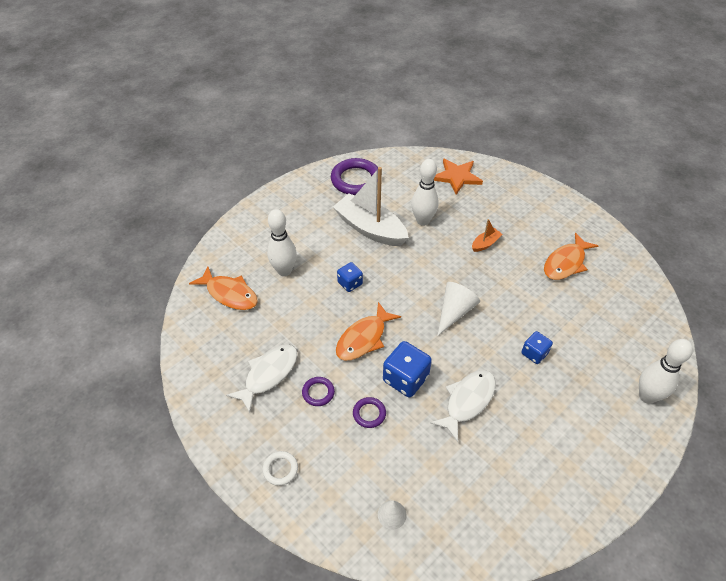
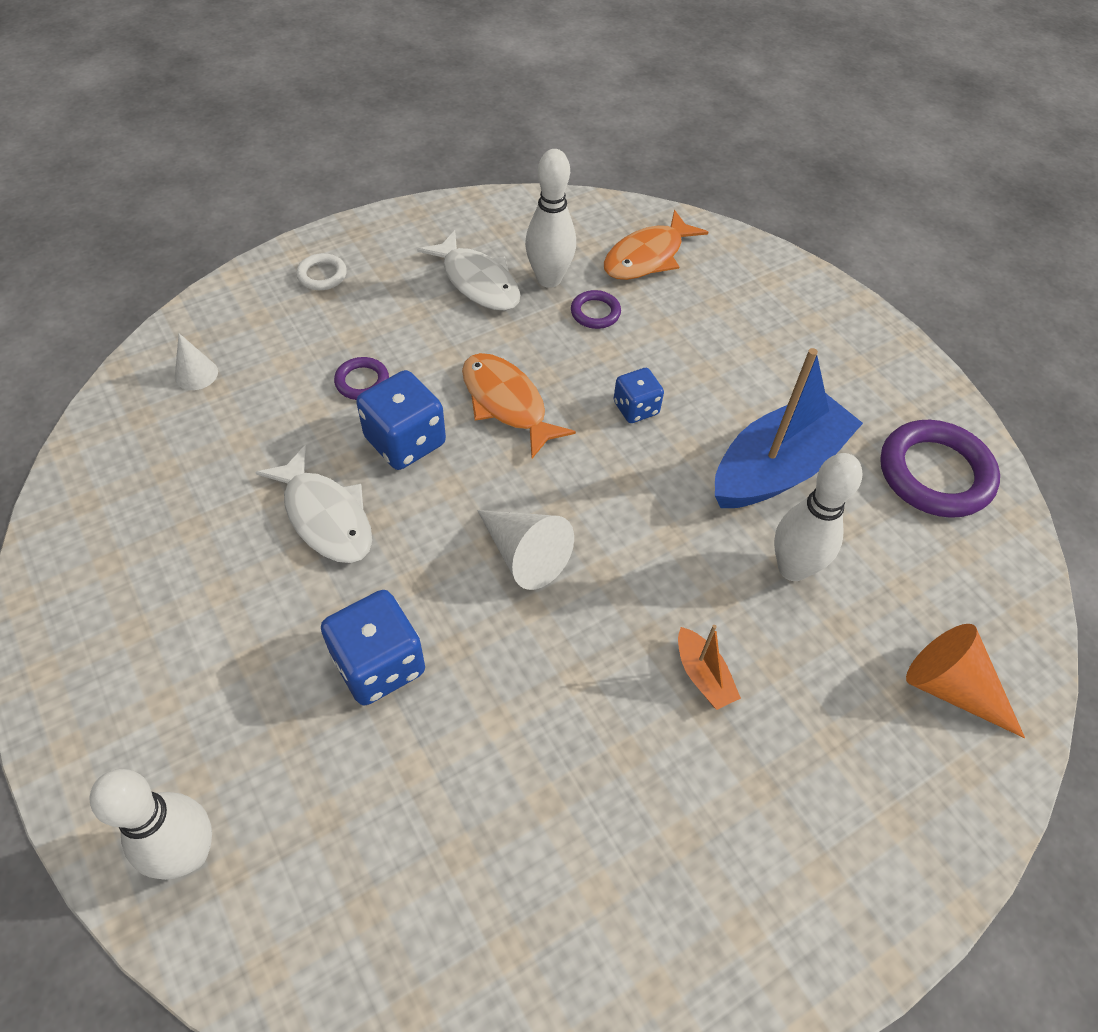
camera: 100 degrees right, 5 degrees up
white bowling pin [267,209,297,276] -> white bowling pin moved to [525,149,576,288]
purple ring [302,377,335,406] -> purple ring moved to [571,290,621,329]
white boat [333,167,409,246] -> blue boat [715,348,863,508]
orange star [434,158,483,195] -> orange cone [906,624,1025,738]
blue dice [521,331,553,364] -> blue dice [321,590,425,705], size x1.65
orange fish [544,232,598,280] -> none

